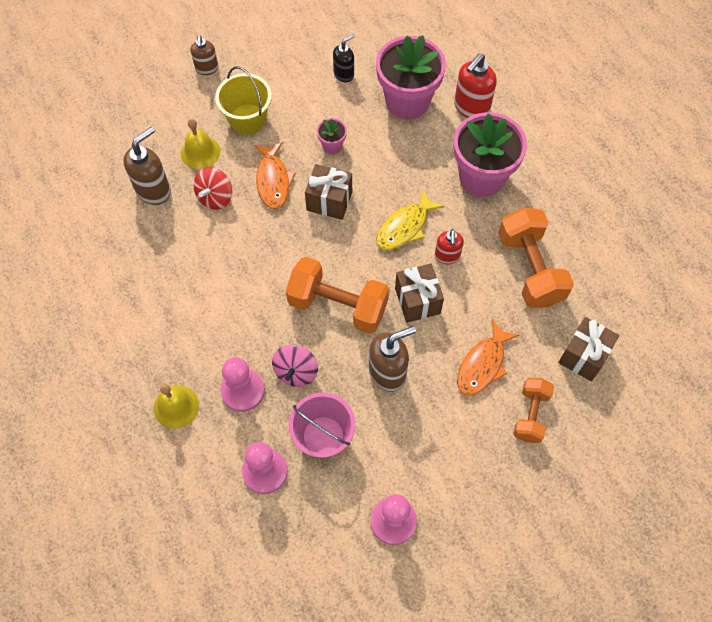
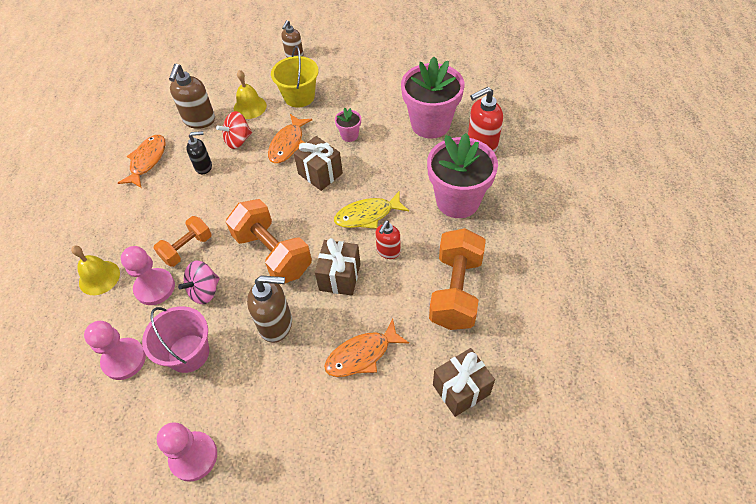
camera: 30 degrees right, 10 degrees down
brown soap dispenser [123,127,171,205] -> brown soap dispenser turned 120 degrees clockwise [169,64,215,129]
black soap dispenser [333,34,355,82] -> black soap dispenser moved to [186,131,212,174]
orange dumbbell [513,378,554,443] -> orange dumbbell moved to [154,216,211,267]
none -> orange fish [118,135,165,188]

